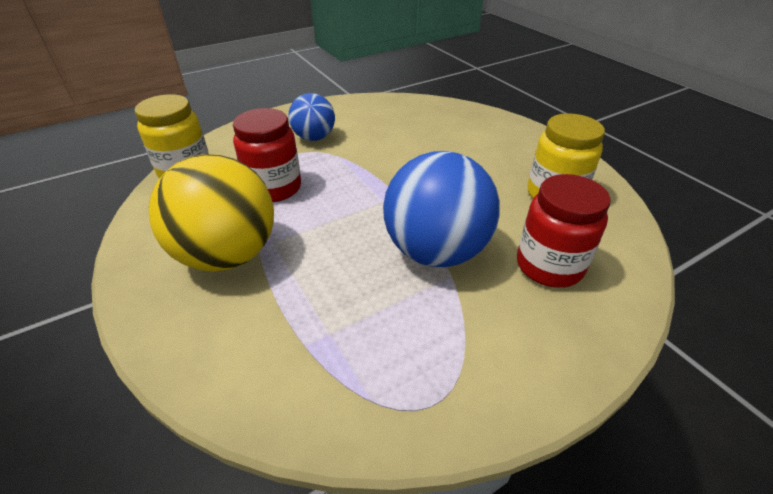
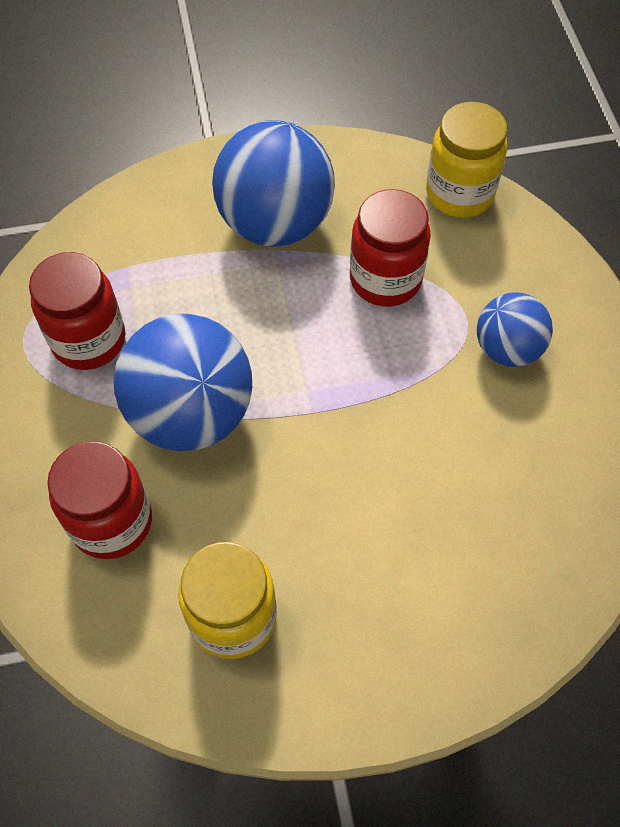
camera: 110 degrees right, 20 degrees up
yellow ball [149,154,274,272] -> blue ball [212,120,335,247]
none -> red jar [29,252,125,370]

